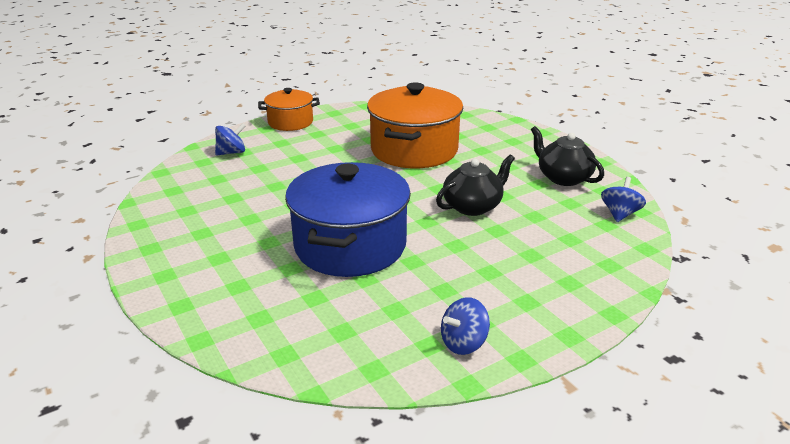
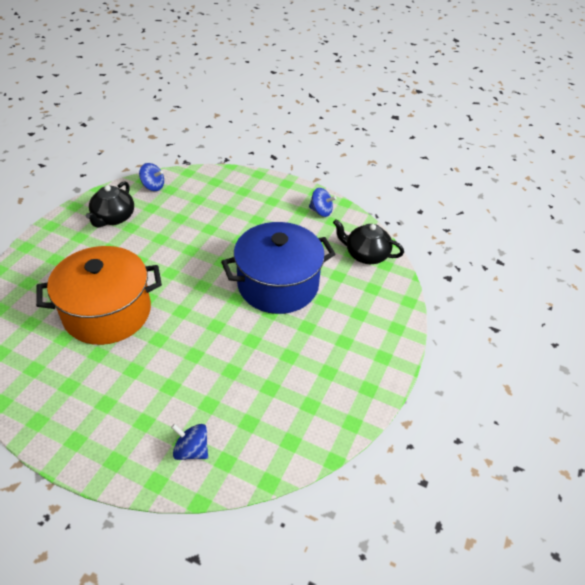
camera: 125 degrees left, 15 degrees up
orange pot [258,88,320,131] -> none
black teapot [436,154,515,216] -> black teapot moved to [333,219,404,264]
blue spinning top [601,177,646,222] -> blue spinning top turned 150 degrees counterclockwise [139,163,164,191]

